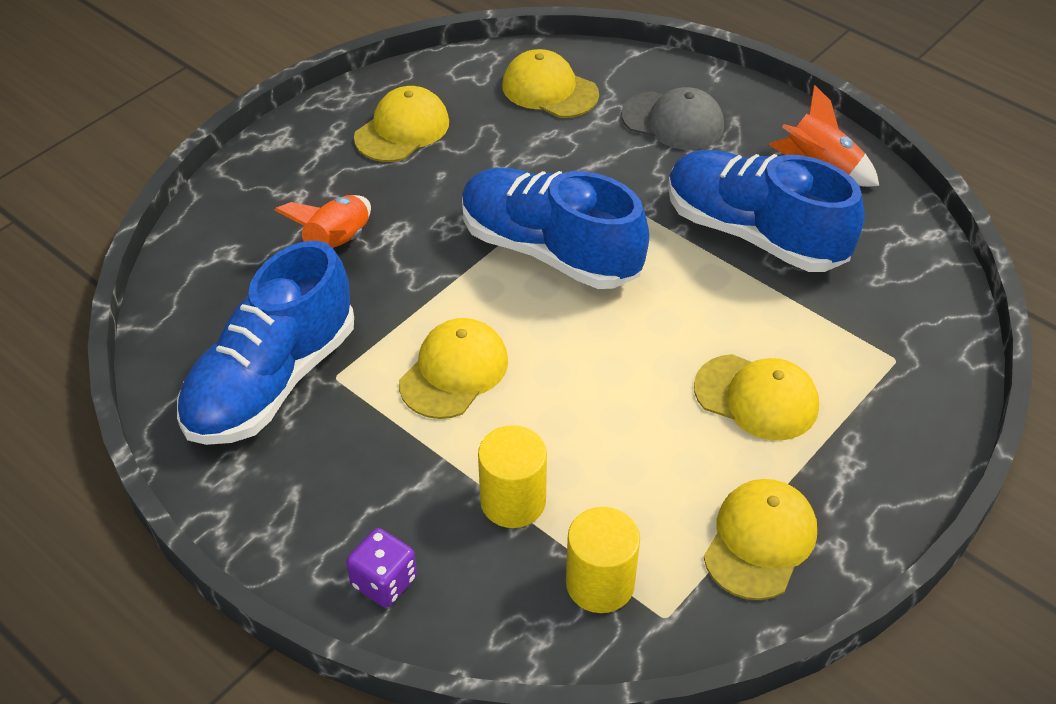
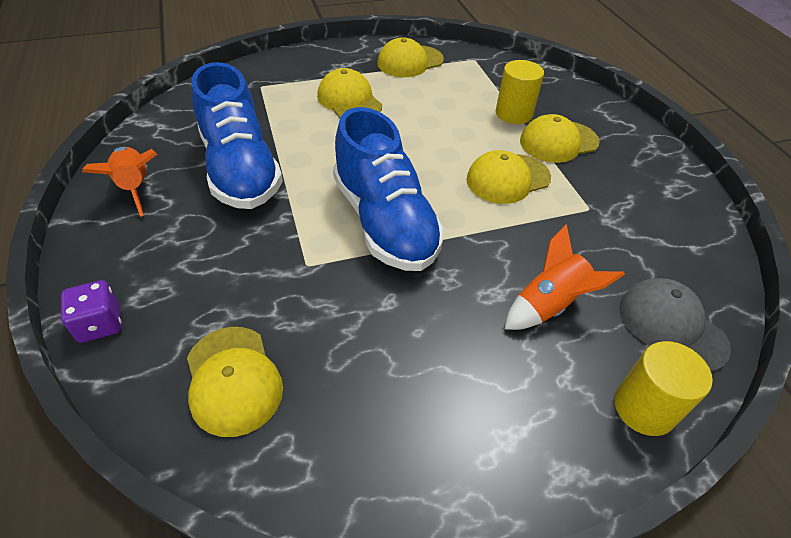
camera: 150 degrees left, 0 degrees up
blue shoe [177,241,354,445] -> none
purple dice [346,528,417,608] -> purple dice moved to [61,280,122,343]
yellow cap [354,86,449,162] -> yellow cap moved to [520,114,600,163]
yellow cylinder [566,507,640,613] -> yellow cylinder moved to [614,341,713,436]
grey cap [621,87,724,150] -> grey cap moved to [620,278,731,372]

